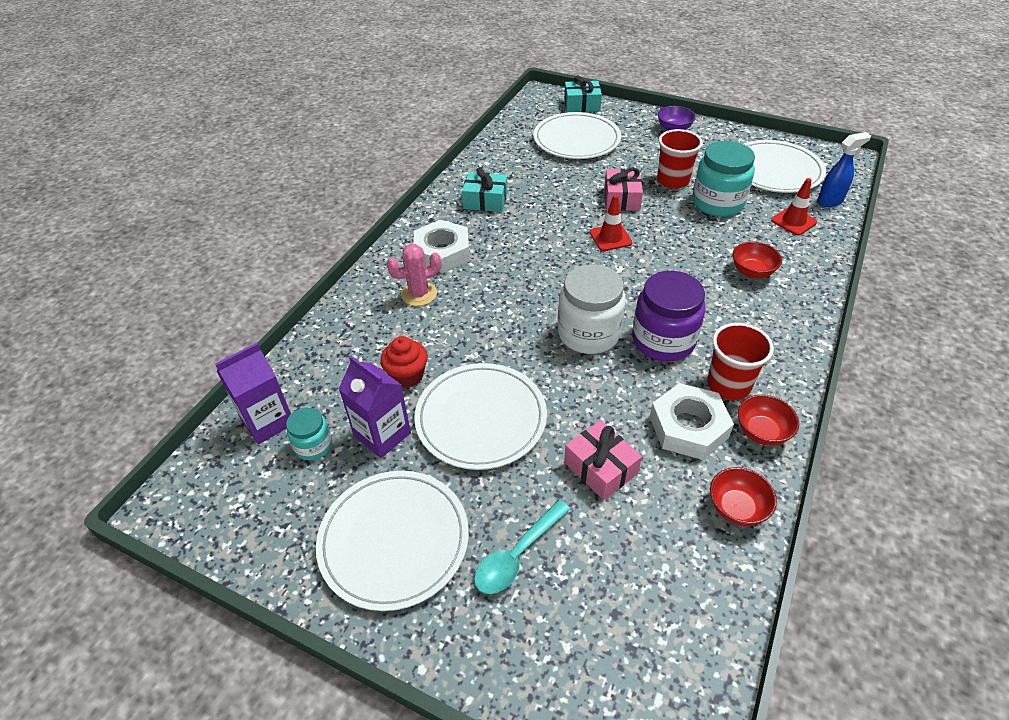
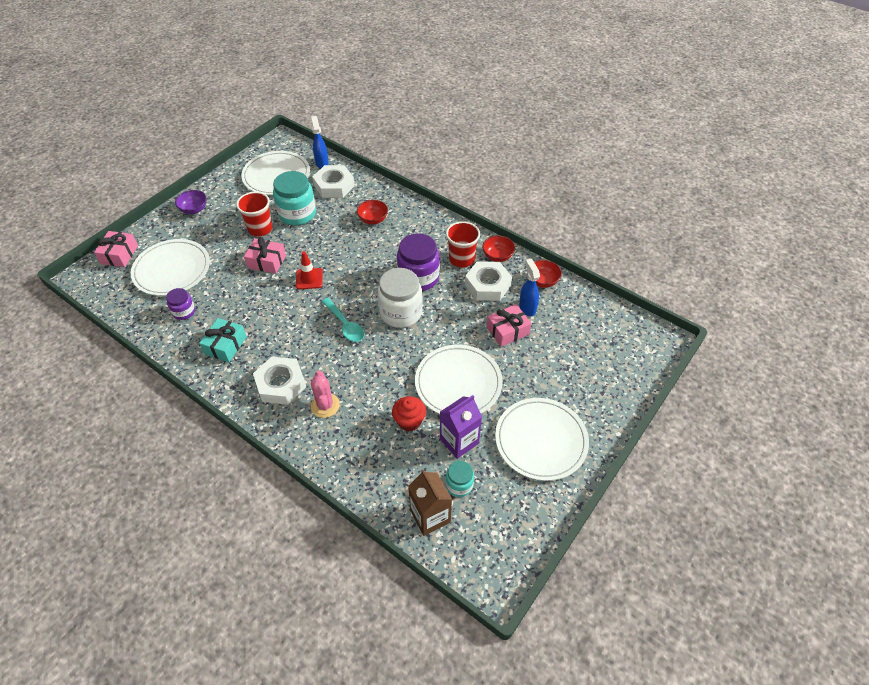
camera: 80 degrees left, 5 degrees up
purple carton [215,343,291,444] -> brown carton [408,469,452,536]
turquoise spoon [474,500,570,594] -> turquoise spoon moved to [321,298,364,342]
turquoise gift [564,76,602,112] -> pink gift [94,231,138,267]
red traffic cone [771,178,817,235] -> white nut [313,165,355,198]
none -> purple jar [166,288,195,320]
none -> blue spray bottle [519,259,540,317]

